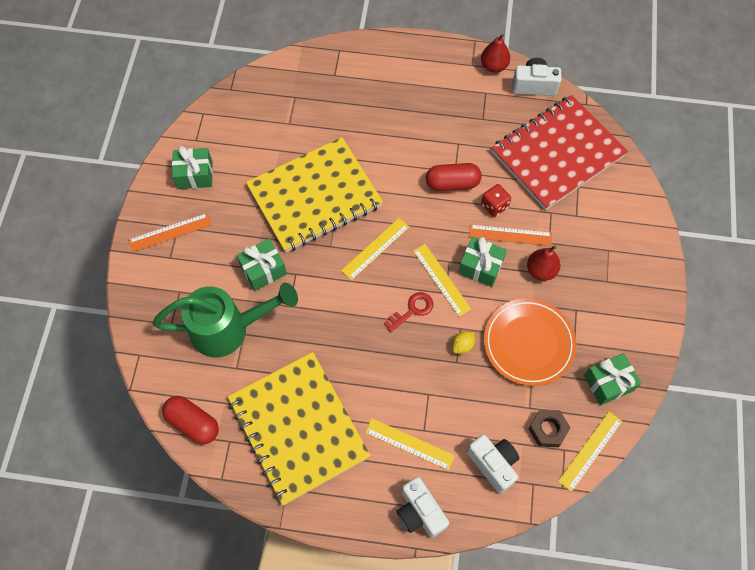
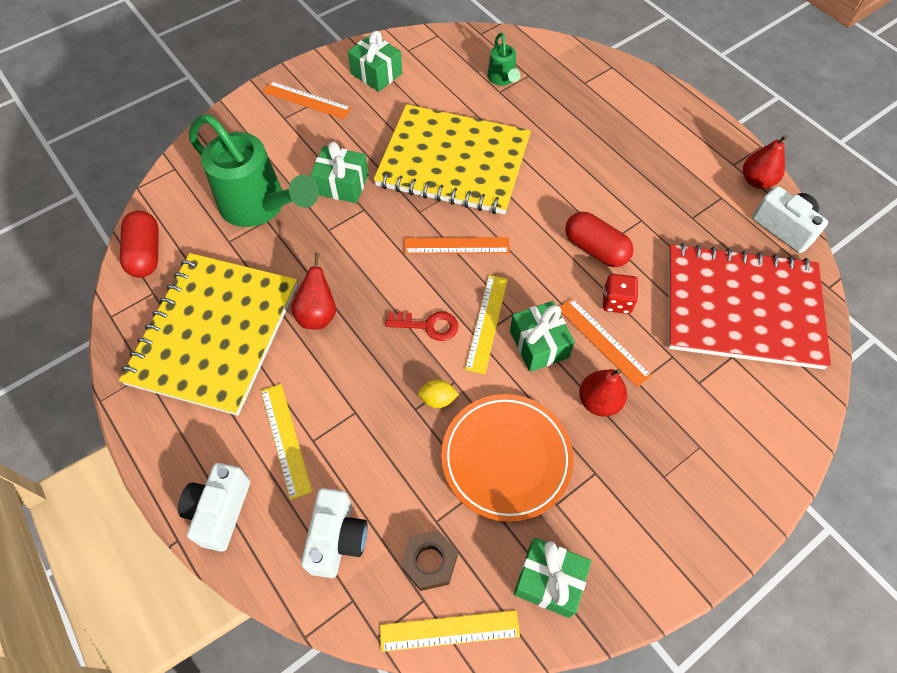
camera: 45 degrees right, 5 degrees down
yellow ruler [341,218,409,280] -> orange ruler [404,237,510,254]
none -> red pear [291,253,336,330]
none -> green watering can [487,32,520,86]

